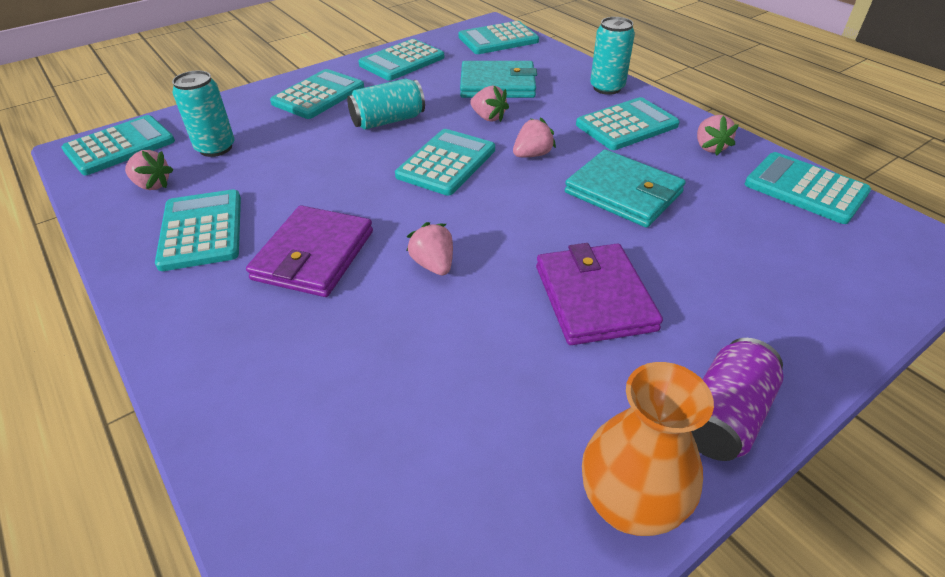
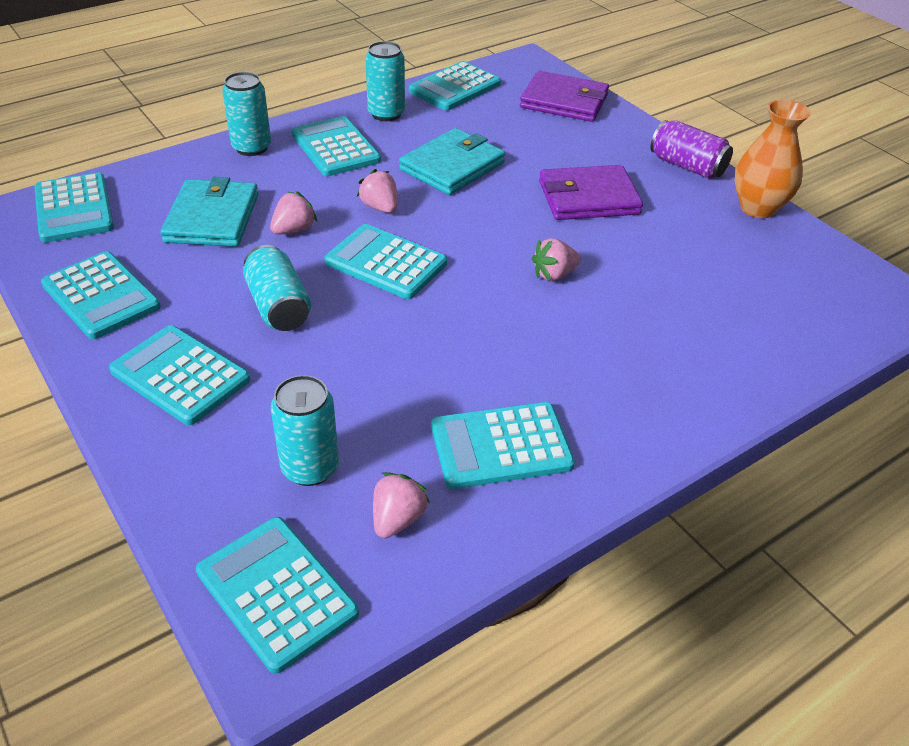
camera: 90 degrees left, 0 degrees up
purple wallet [246,205,373,297] -> purple wallet moved to [520,71,609,122]
pink strawberry [697,115,739,155] -> turquoise can [365,41,405,121]

